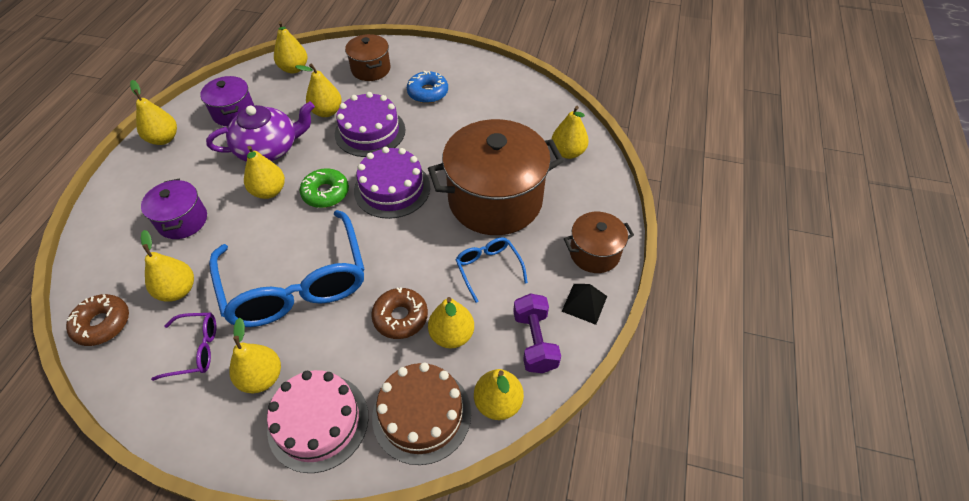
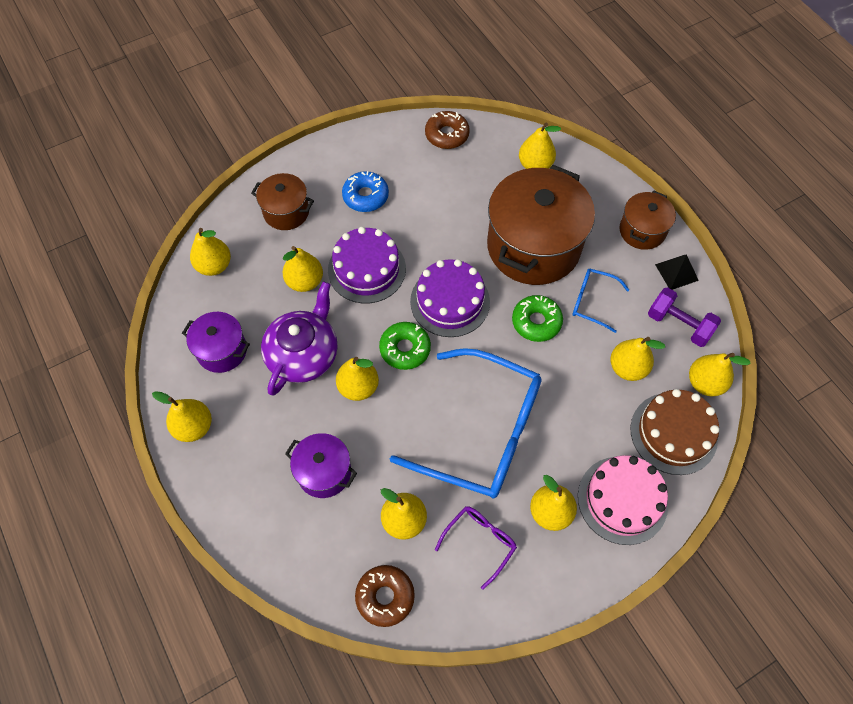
camera: 45 degrees left, 10 degrees up
brown donut [371,287,428,339] -> brown donut moved to [425,111,470,149]
none -> green donut [512,295,563,342]

